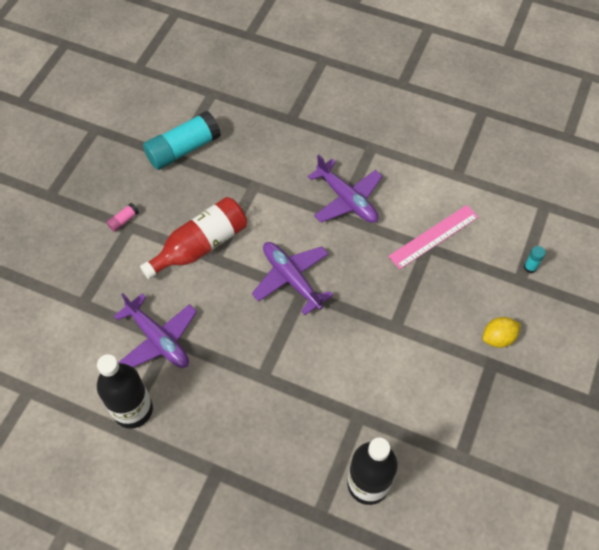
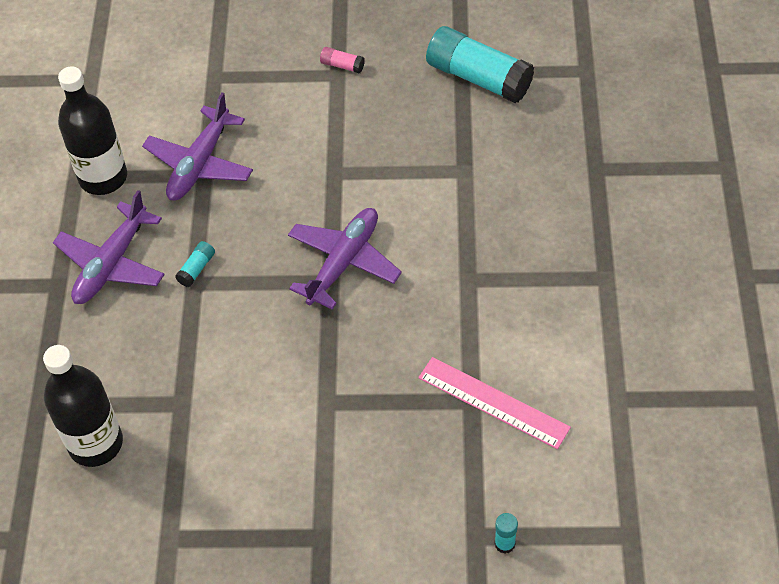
camera: 70 degrees right, 5 degrees down
red bottle [140,197,247,279] -> none
purple plane [307,154,382,223] -> purple plane moved to [53,190,165,304]
yellow lemon [483,317,521,348] -> none
none -> turquoise glue stick [175,241,215,287]

